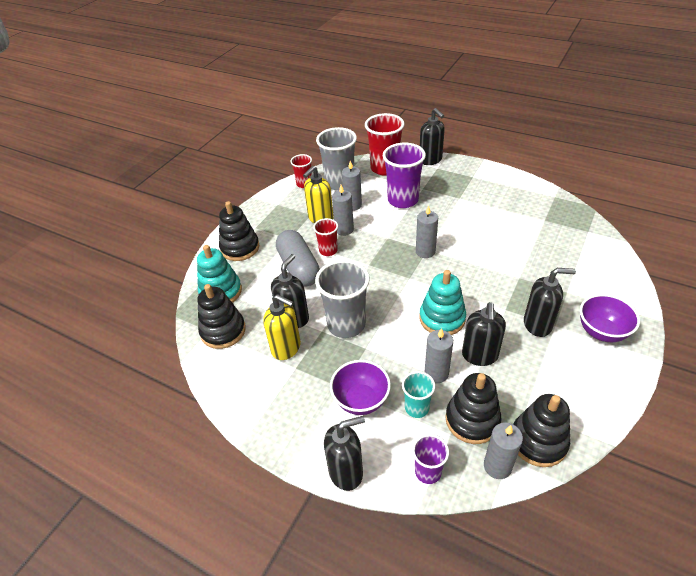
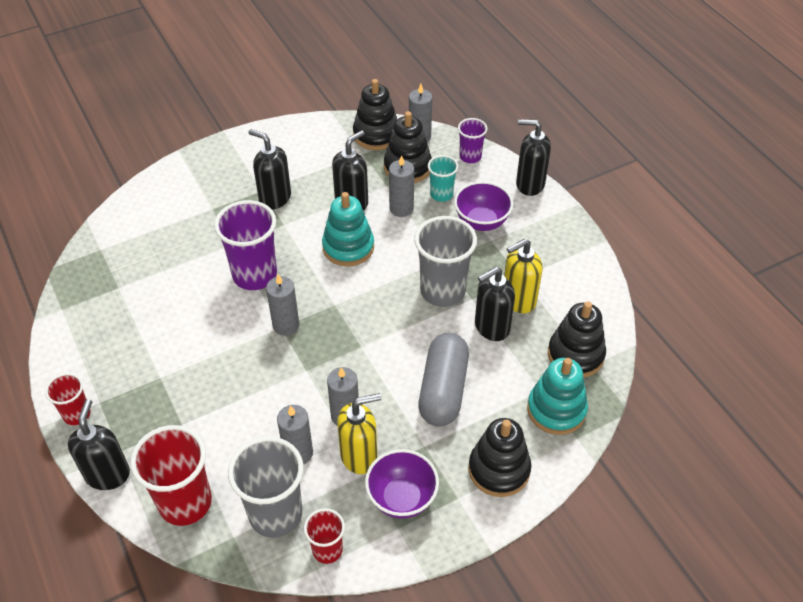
camera: 150 degrees left, 5 degrees up
yellow soap dispenser [263,294,301,360] -> yellow soap dispenser turned 90 degrees counterclockwise [504,239,543,313]
red cup [313,218,338,256] -> red cup moved to [45,373,90,425]
purple cup [383,143,426,208] -> purple cup moved to [214,200,277,290]
purple bowl [580,294,640,342] -> purple bowl moved to [365,449,439,518]

